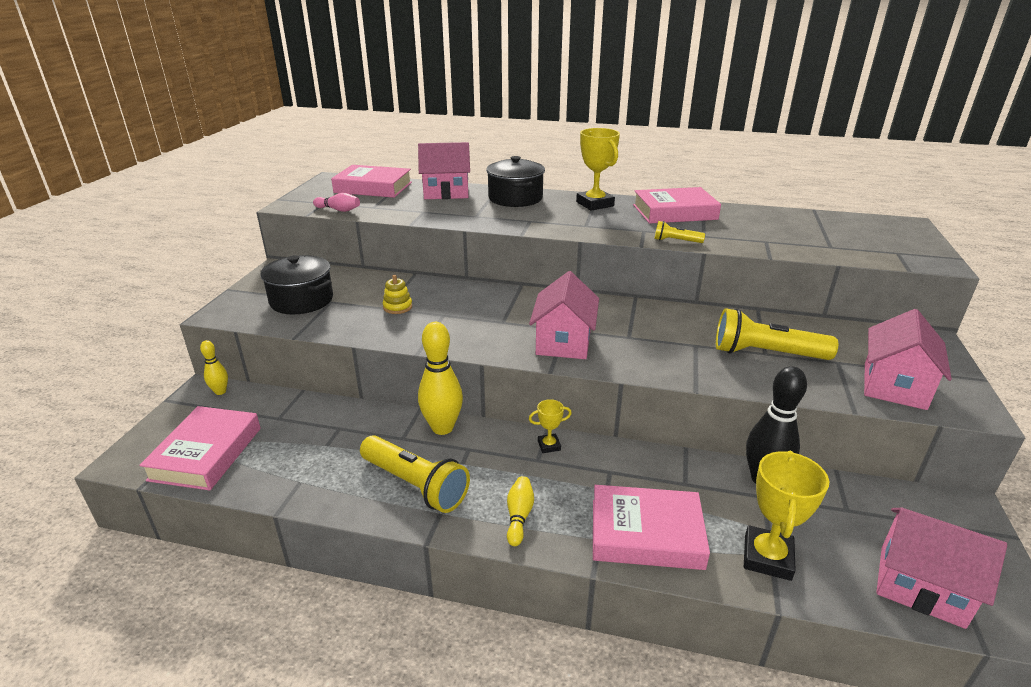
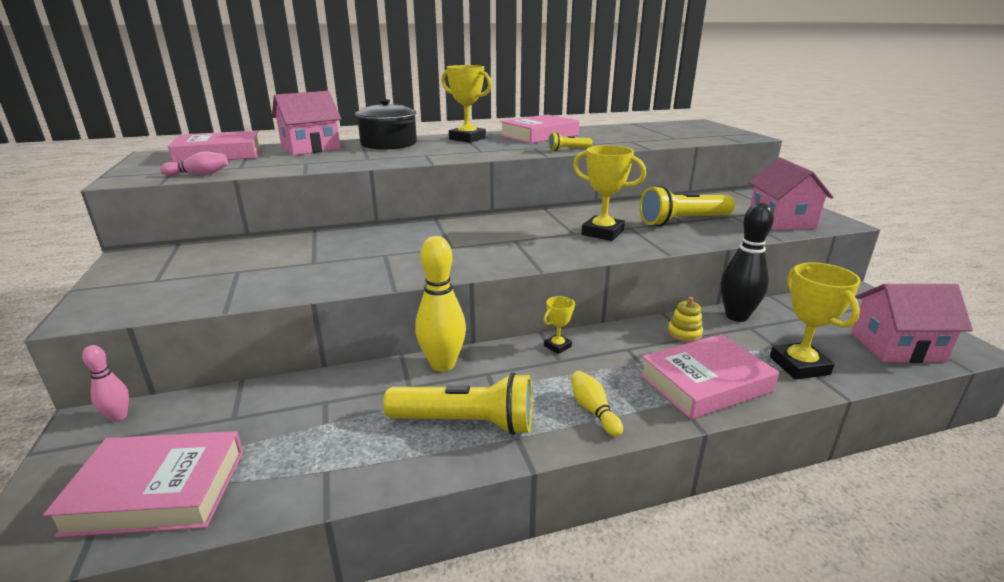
camera: 30 degrees left, 5 degrees down
pink book [139,406,261,491] -> pink book turned 75 degrees counterclockwise [43,431,243,538]
yellow bowling pin [200,340,228,395] -> pink bowling pin [82,345,129,422]
black pot [260,255,333,314] -> none
yellow stacking toy [383,275,412,314] -> yellow stacking toy moved to [667,297,703,342]
pink house [529,271,599,359] -> none
none -> yellow trophy [573,145,646,241]

